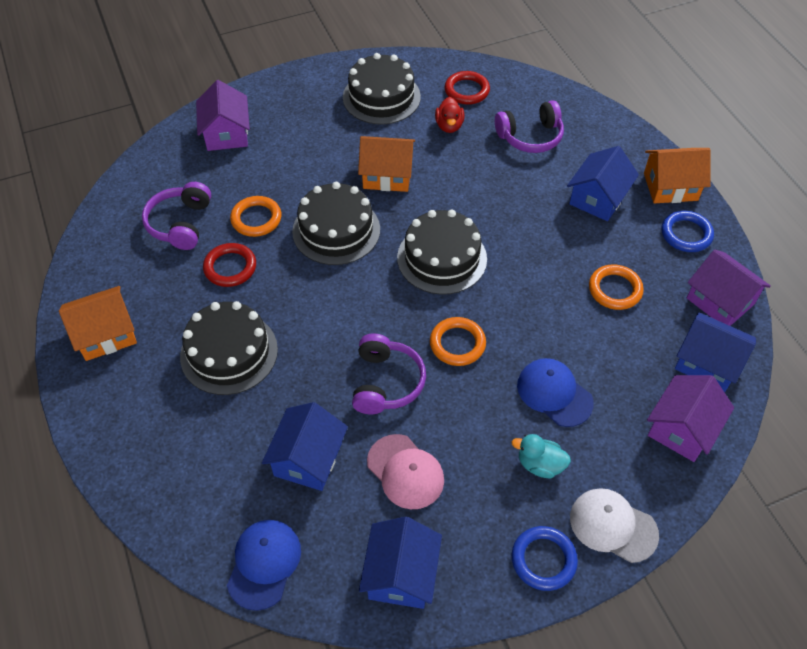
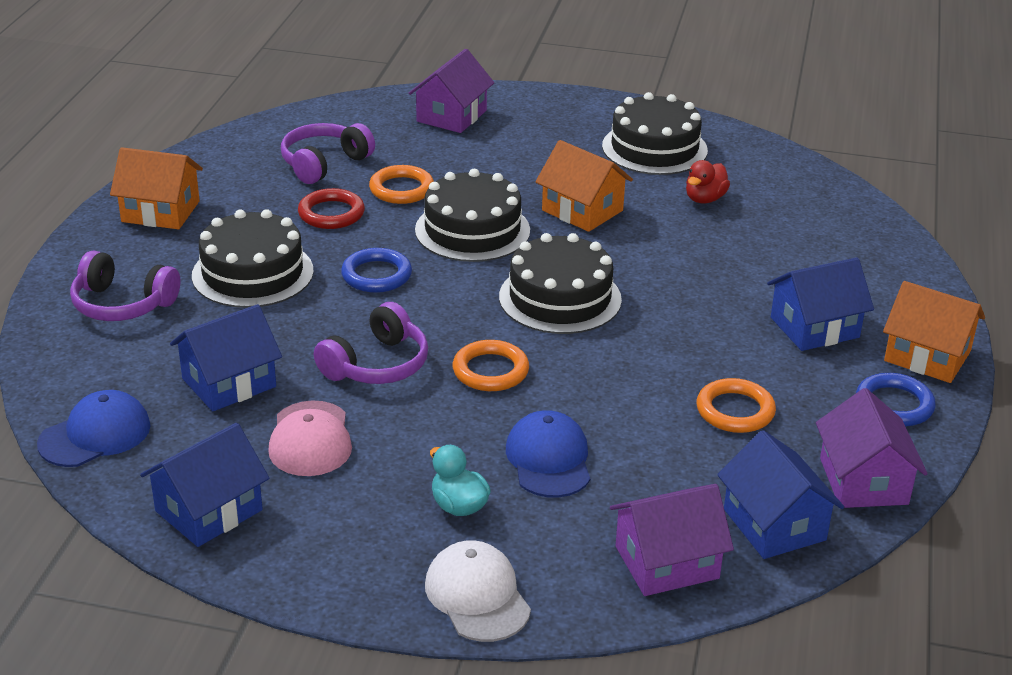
camera: 35 degrees right, 20 degrees down
red ring [445,71,490,104] -> none
purple headphones [495,100,564,153] -> purple headphones moved to [70,250,181,321]
blue ring [512,526,578,591] -> blue ring moved to [341,248,412,293]

